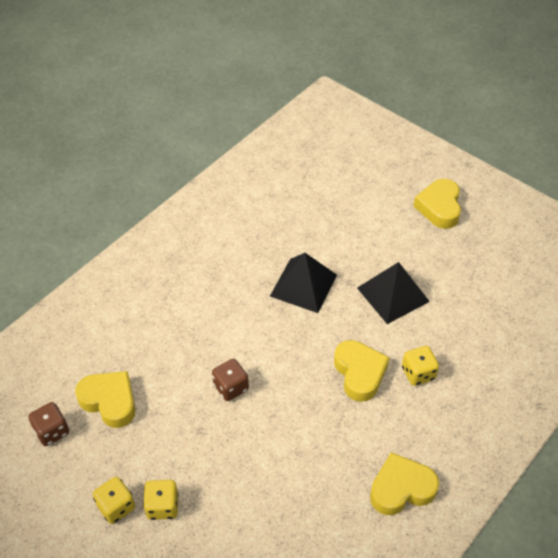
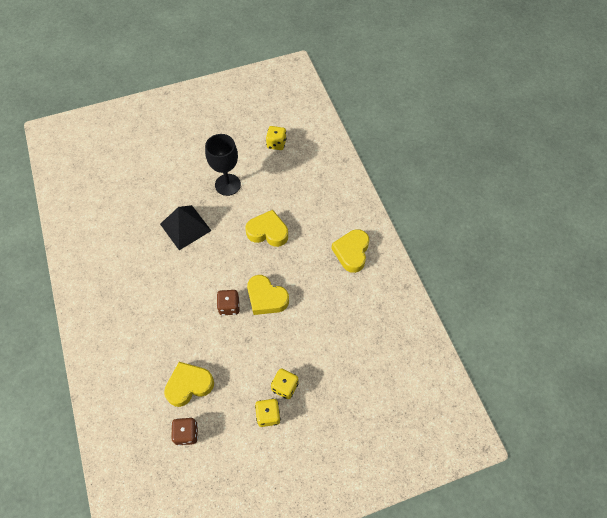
camera: 60 degrees left, 10 degrees up
black pyramid [357,262,430,324] -> black goblet [205,134,241,196]
yellow dice [402,346,439,386] -> yellow dice moved to [266,126,287,150]
yellow heart [414,179,461,229] -> yellow heart moved to [247,275,289,315]

